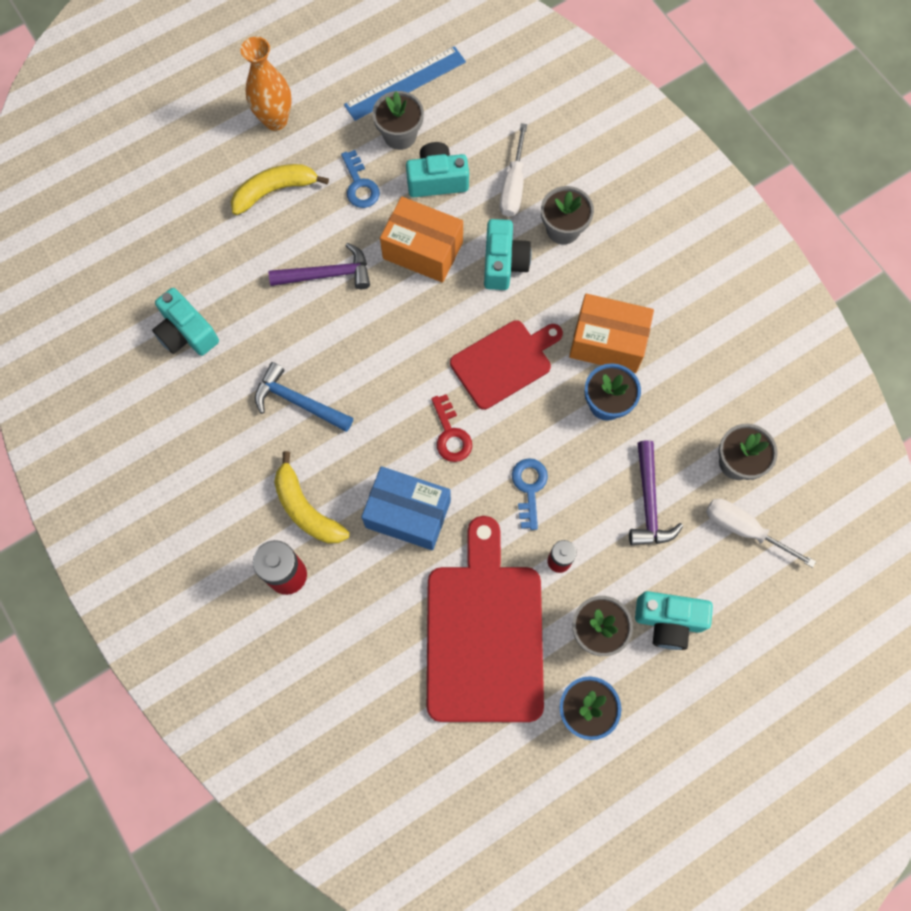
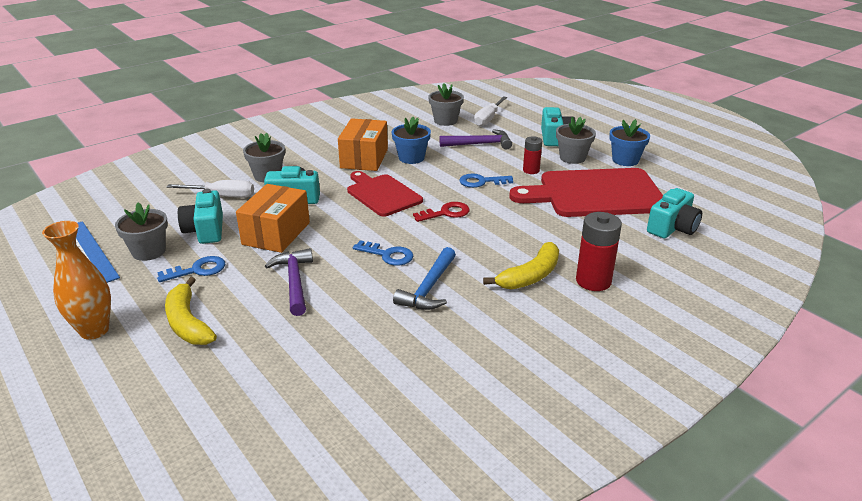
camera: 95 degrees left, 40 degrees down
turquoise camera [152,288,219,356] -> turquoise camera moved to [647,188,702,238]
blue box [361,466,451,550] -> none
none -> blue key [353,240,413,266]

